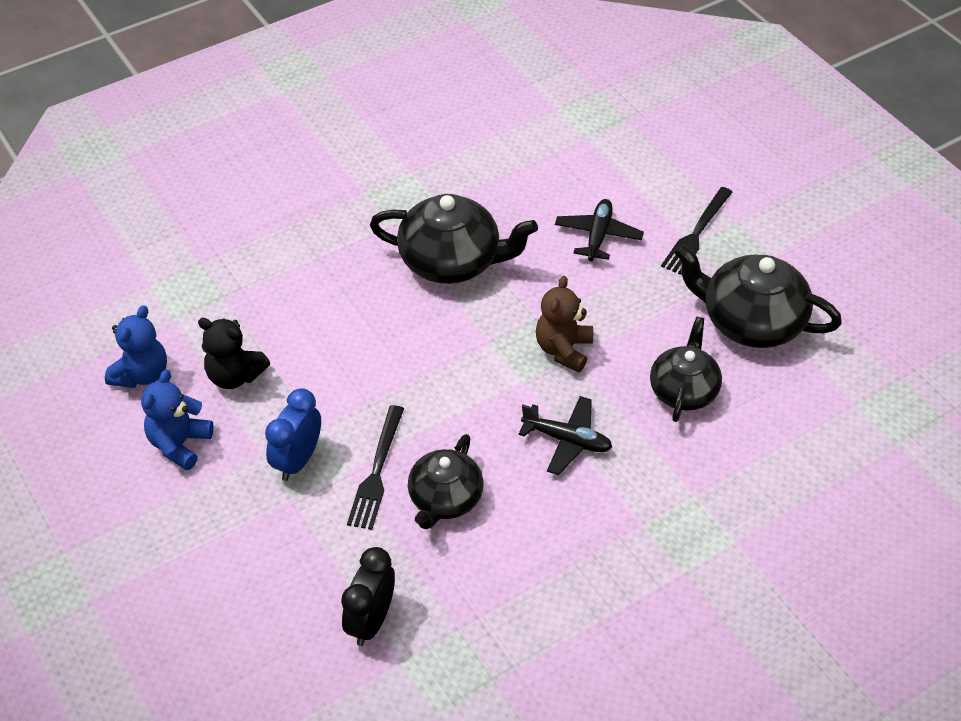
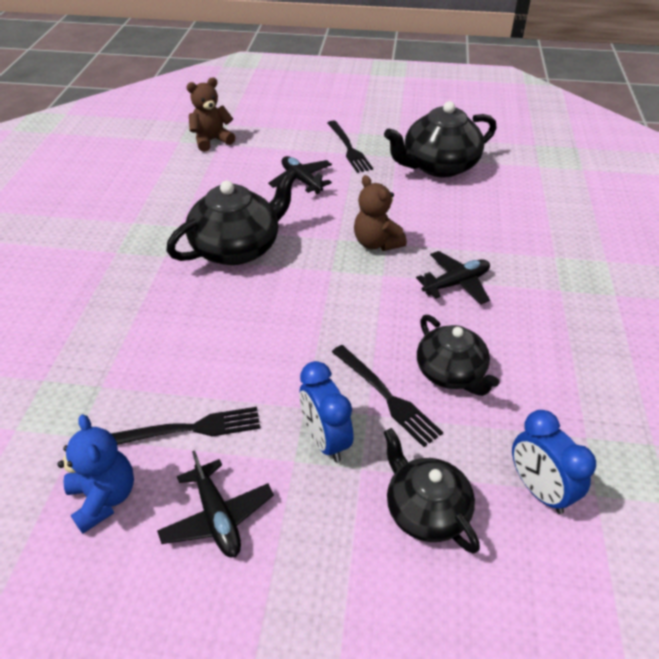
camera: 50 degrees left, 5 degrees down
blue teddy bear [141,370,214,471] -> black plane [157,450,274,557]
black teddy bear [198,318,270,389] -> black fork [111,407,260,445]
black clock [341,547,395,646] -> blue clock [512,410,596,514]
black teapot [650,317,722,422] -> black teapot moved to [384,428,480,553]
none -> brown teddy bear [187,77,235,152]

